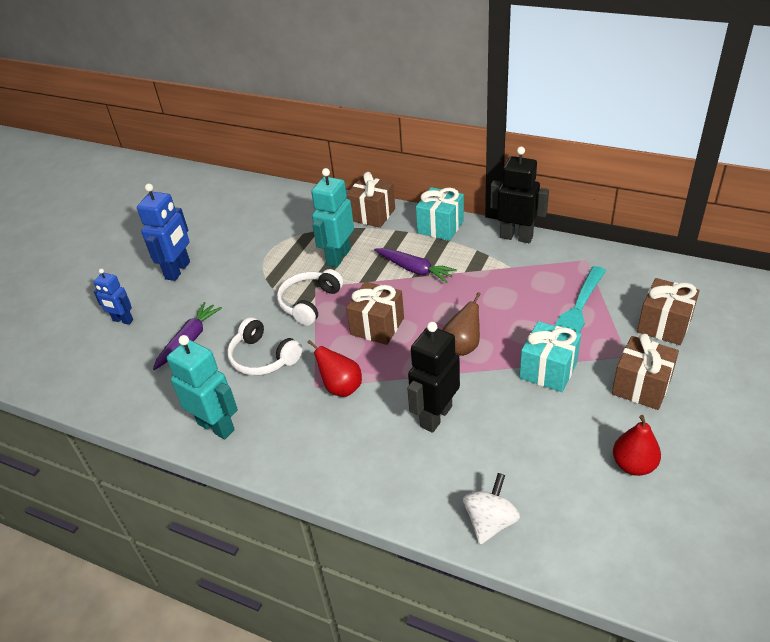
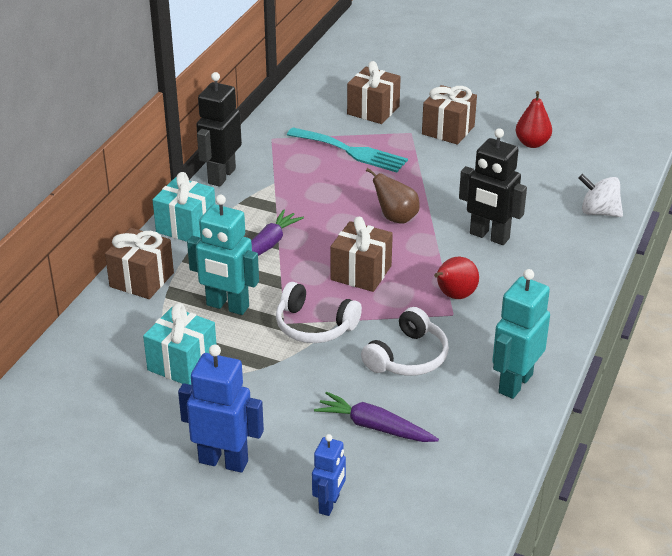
camera: 95 degrees left, 5 degrees down
turquoise gift [519,321,581,392] -> turquoise gift moved to [143,303,217,385]

